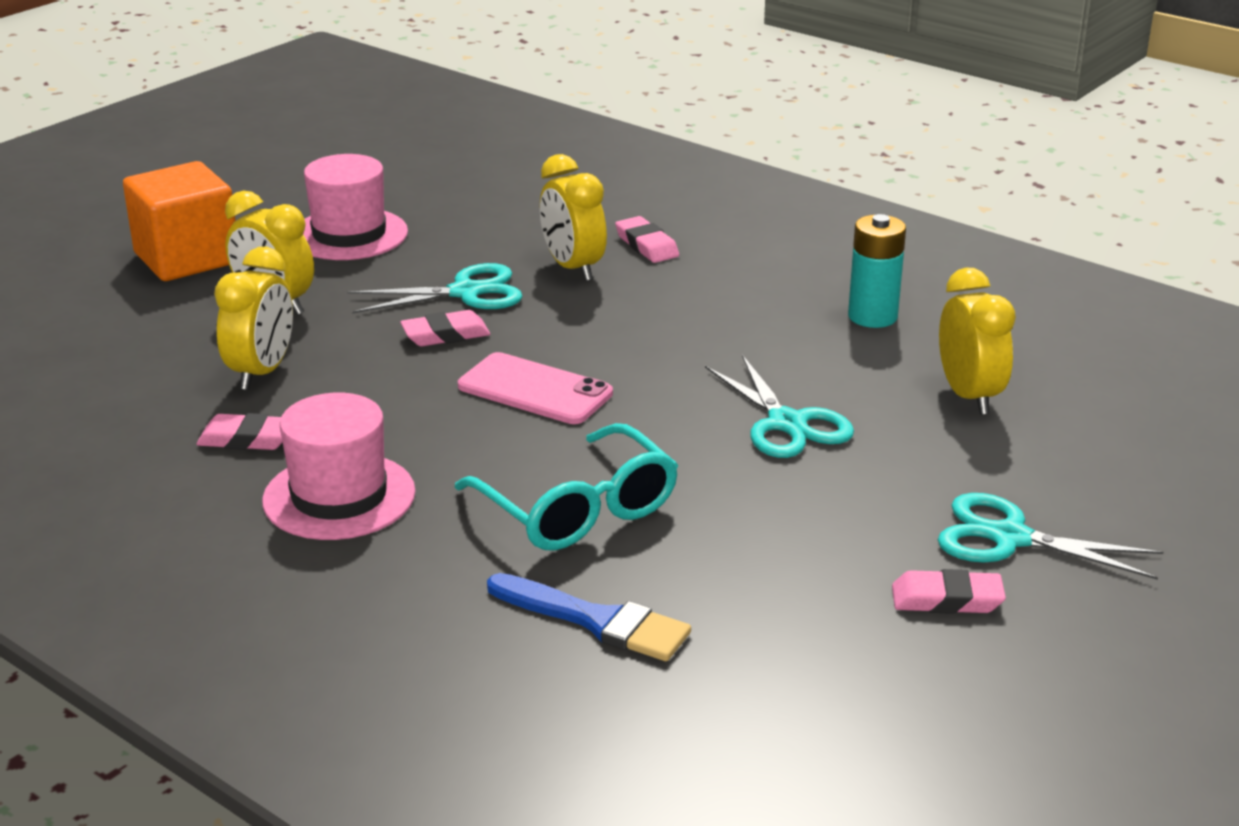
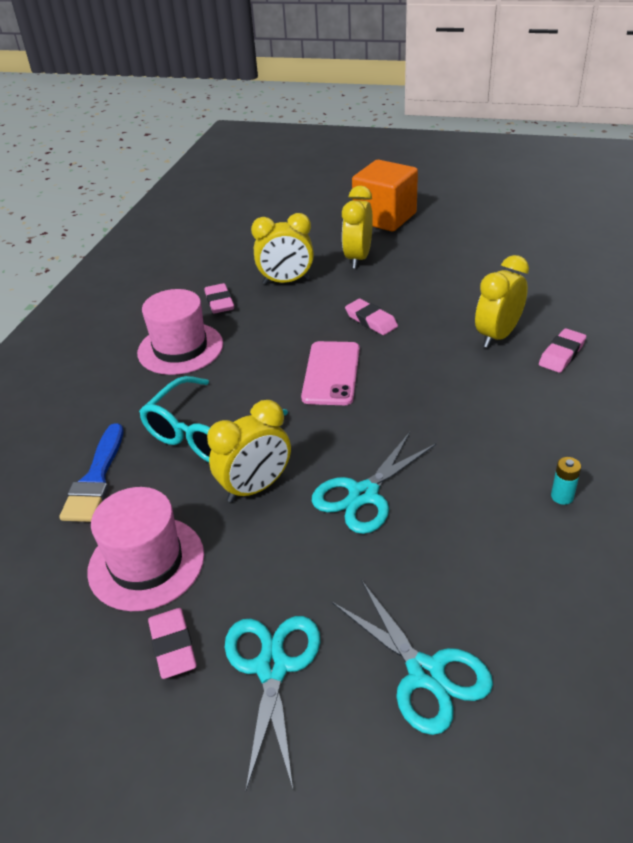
camera: 70 degrees right, 10 degrees up
pink hat [303,154,408,260] -> pink hat moved to [87,487,204,611]
turquoise scissors [347,263,522,314] -> turquoise scissors moved to [332,581,493,735]
turquoise battery [848,214,906,328] -> turquoise battery [551,457,581,505], size x0.52
yellow clock [939,267,1016,415] -> yellow clock moved to [207,400,291,502]

